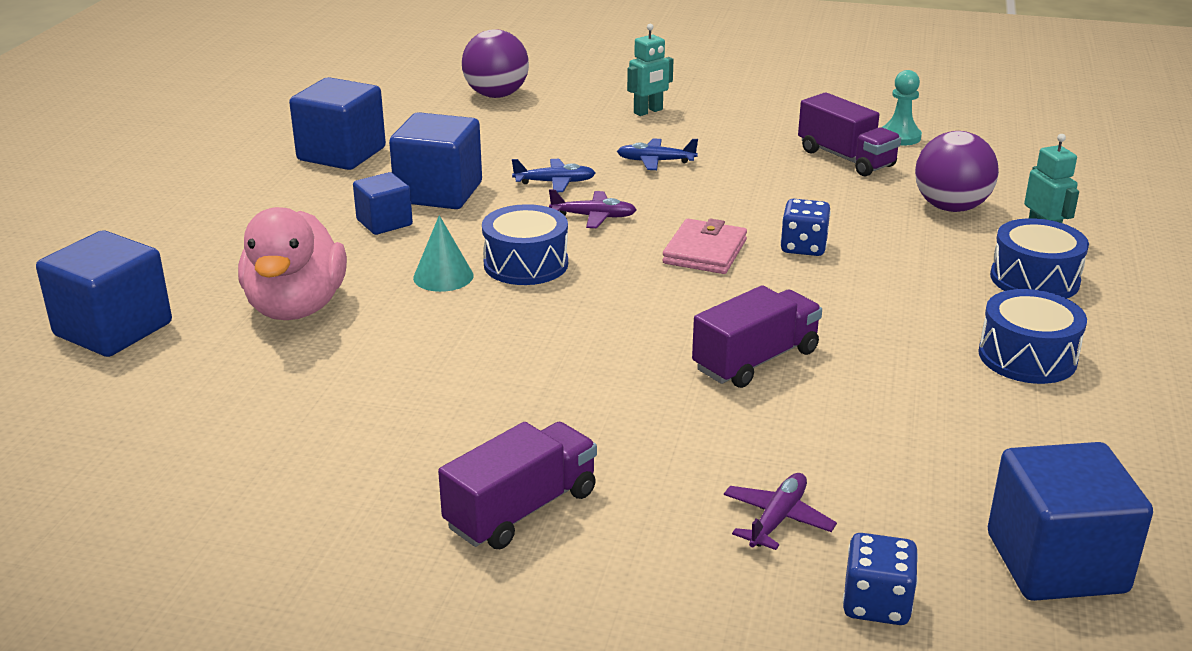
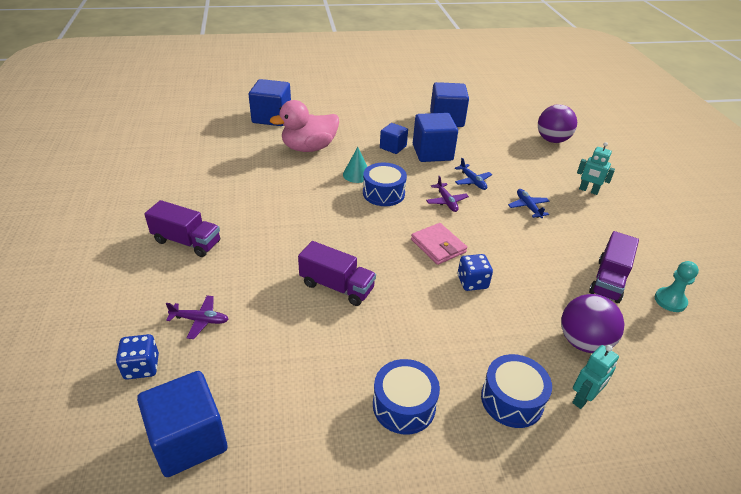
camera: 65 degrees right, 10 degrees up
pink wallet [662,218,747,274] -> pink wallet turned 60 degrees clockwise [411,223,467,265]

